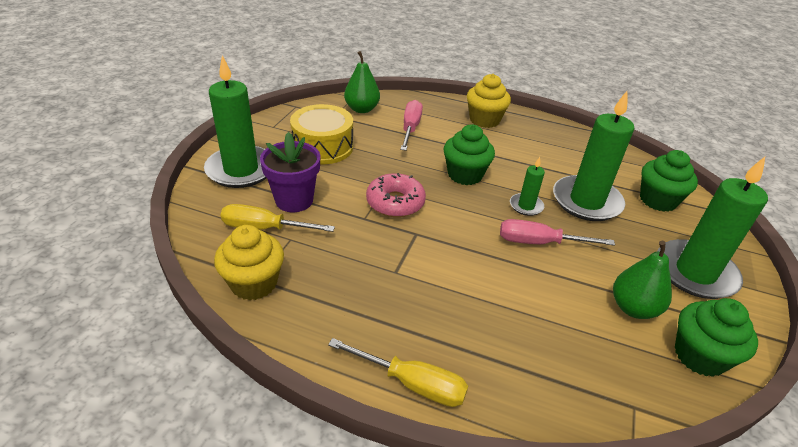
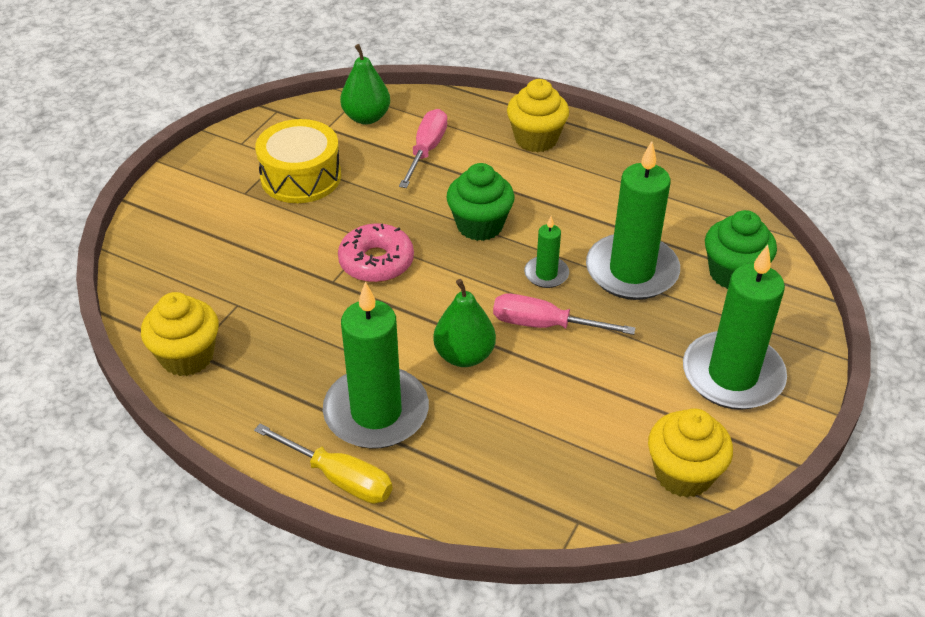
camera: 10 degrees right, 5 degrees up
green candle [204,56,267,188] -> green candle moved to [323,282,429,449]
yellow screwdriver [221,204,335,232] -> none
purple flower pot [260,132,321,212] -> none
green pear [613,241,672,319] -> green pear moved to [433,279,496,367]
green cupcake [675,298,758,377] -> yellow cupcake [648,408,733,498]

